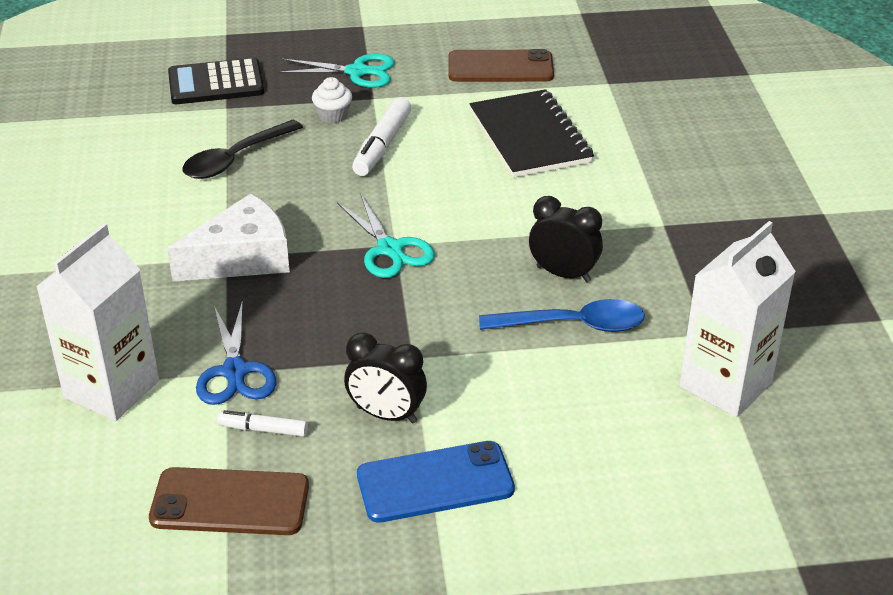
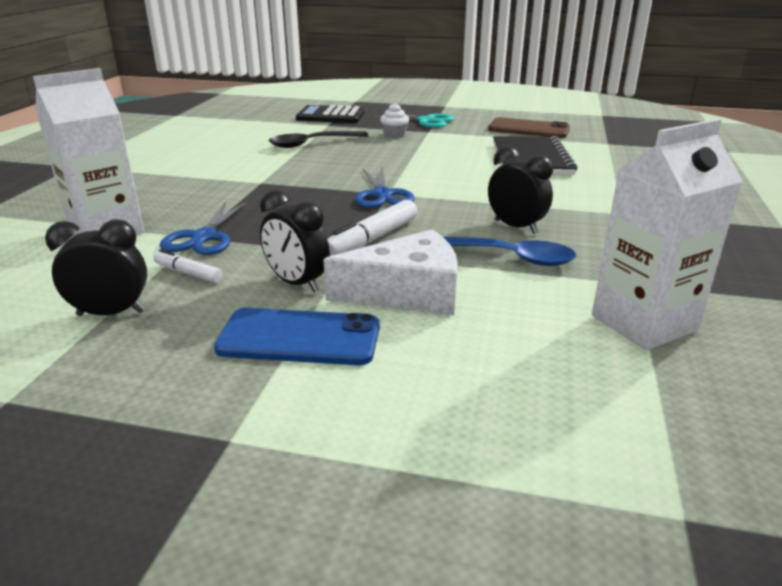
camera: 20 degrees right, 10 degrees down
brown phone [149,467,309,535] -> black clock [45,219,147,316]
white cheese [167,193,290,281] -> white cheese moved to [323,229,458,316]
turquoise scissors [337,195,435,278] -> blue scissors [355,167,415,208]
white marker [352,97,411,176] -> white marker moved to [327,200,417,256]

